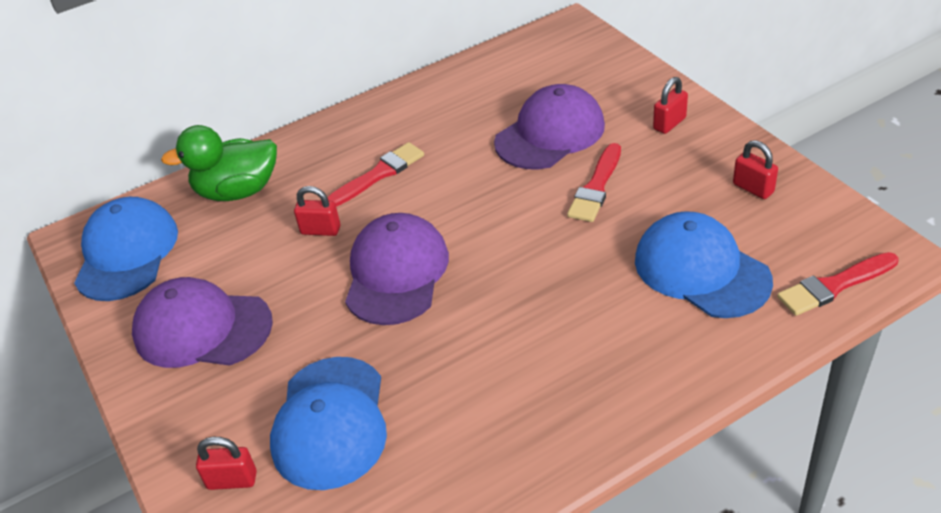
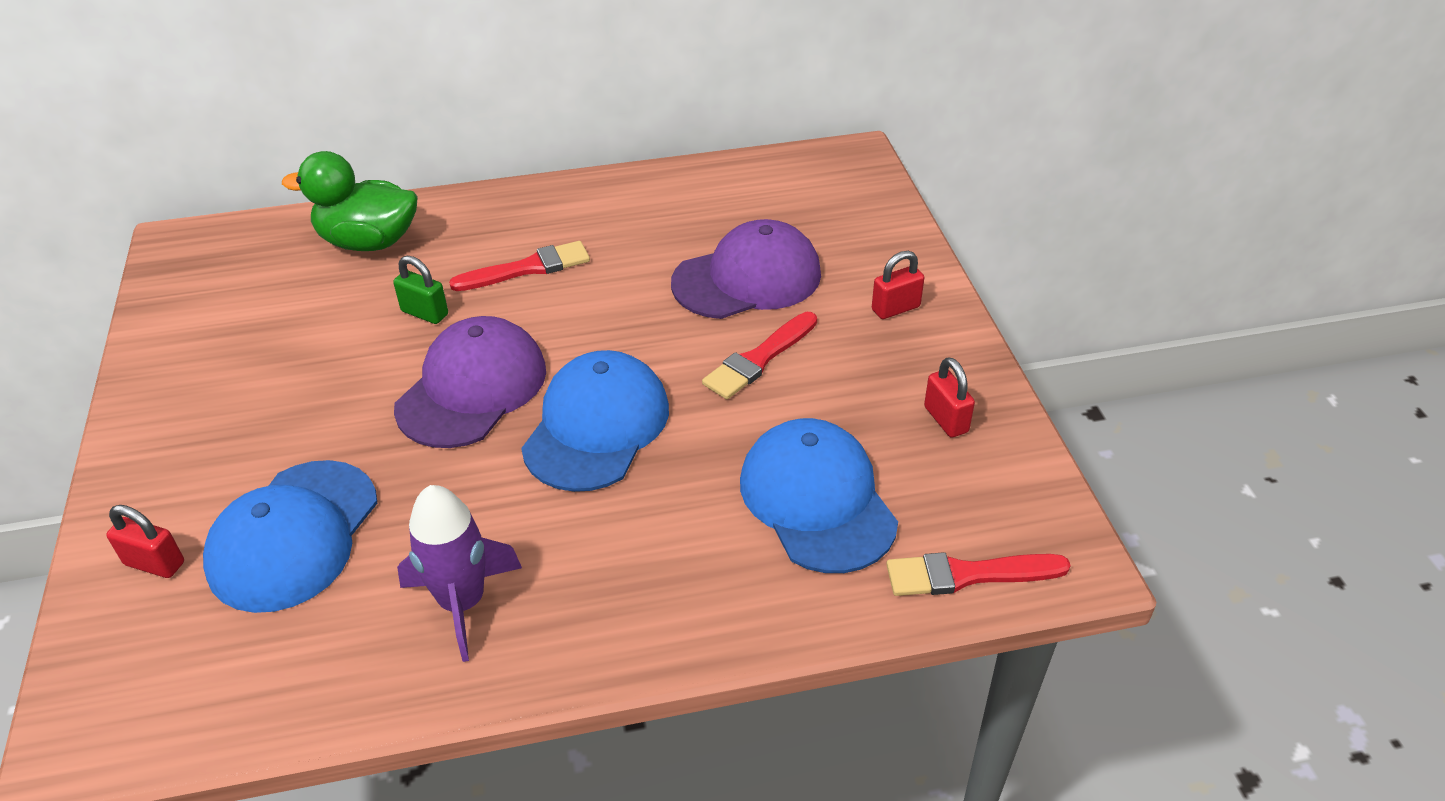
camera: 15 degrees right, 0 degrees up
blue cap [74,197,178,301] -> blue cap moved to [521,350,669,492]
purple cap [132,277,273,368] -> none
red padlock [294,186,340,236] -> green padlock [393,256,448,324]
none -> purple rocket [397,485,522,662]

